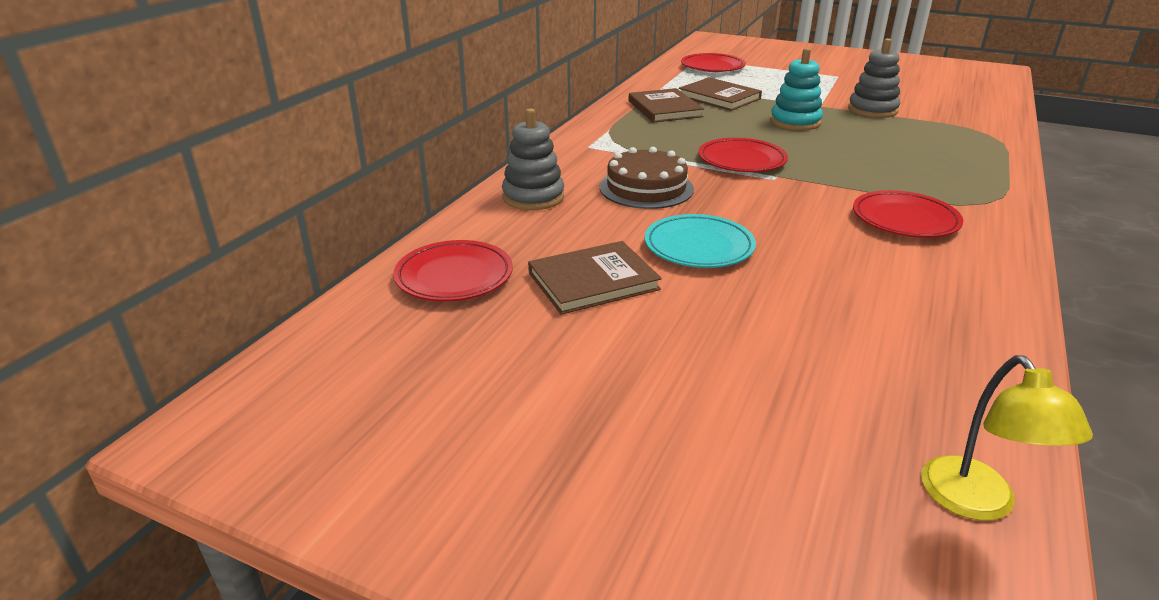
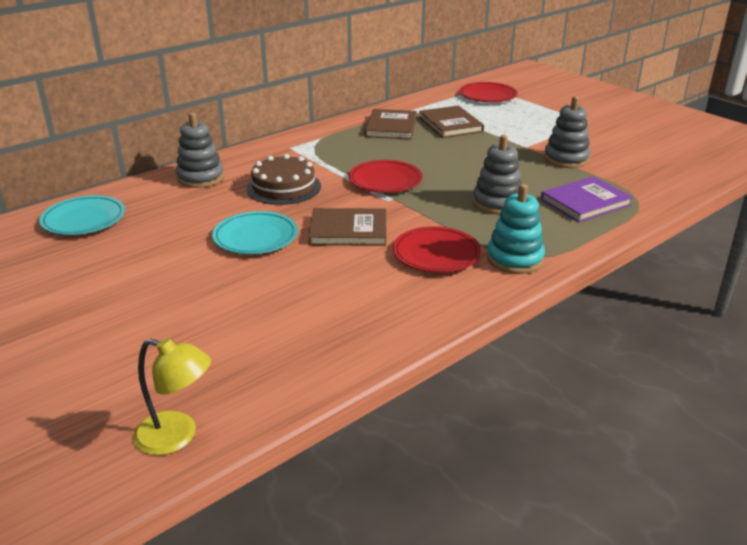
camera: 25 degrees right, 0 degrees up
red plate [393,240,513,301] -> turquoise plate [39,195,125,235]
brown book [528,241,662,315] -> brown book moved to [308,208,386,246]
turquoise stacking toy [770,48,823,131] -> turquoise stacking toy moved to [487,184,545,274]
yellow lamp [921,355,1093,521] -> yellow lamp turned 90 degrees counterclockwise [133,338,211,455]
none -> grey stacking toy [472,135,522,215]
none -> purple book [541,176,633,222]

